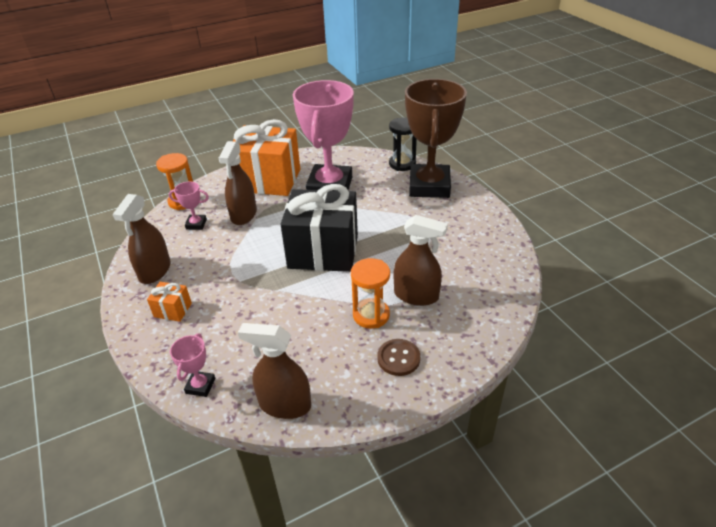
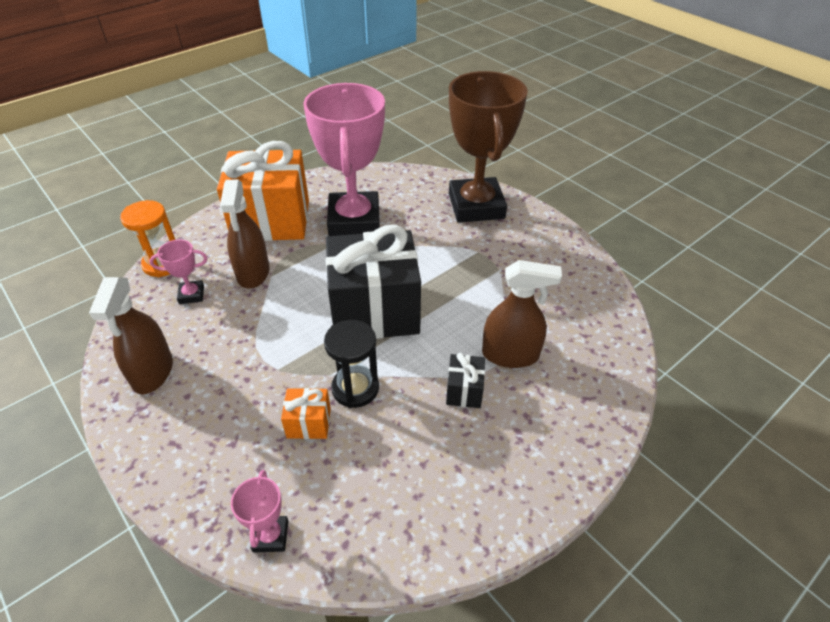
camera: 15 degrees left, 5 degrees up
orange gift [147,282,192,322] -> orange gift moved to [281,388,331,439]
brown spray bottle [238,323,311,419] -> none
orange hourglass [351,258,390,329] -> black gift [446,353,485,408]
brown button [377,339,420,376] -> none
black hourglass [389,117,417,171] -> black hourglass moved to [324,320,379,408]

